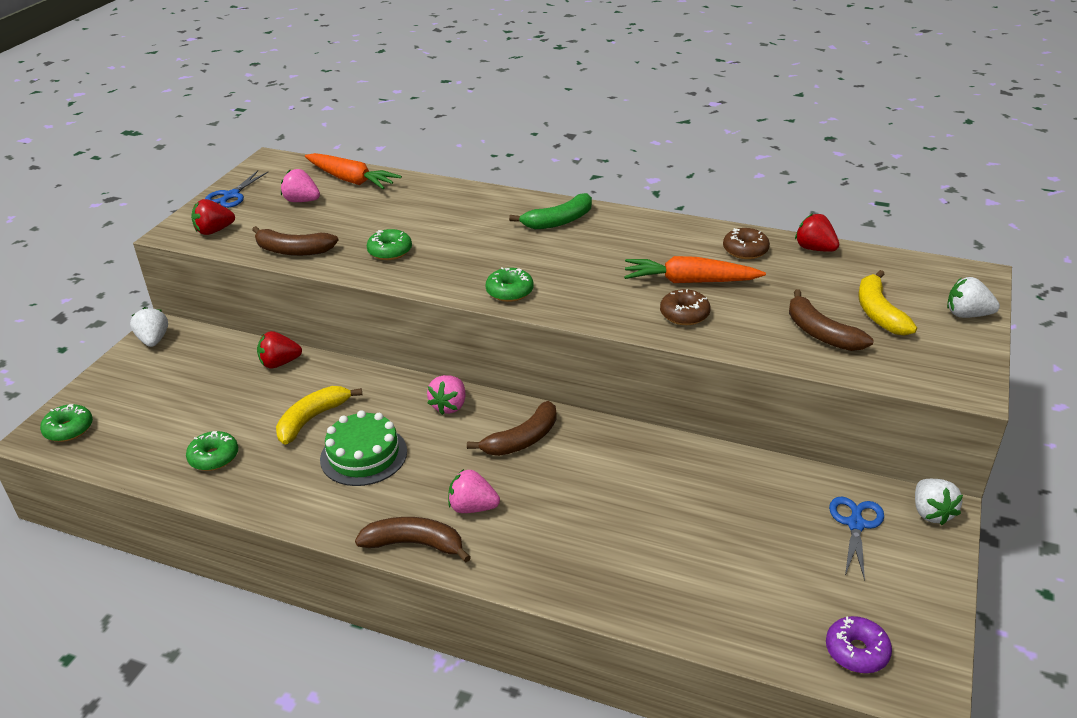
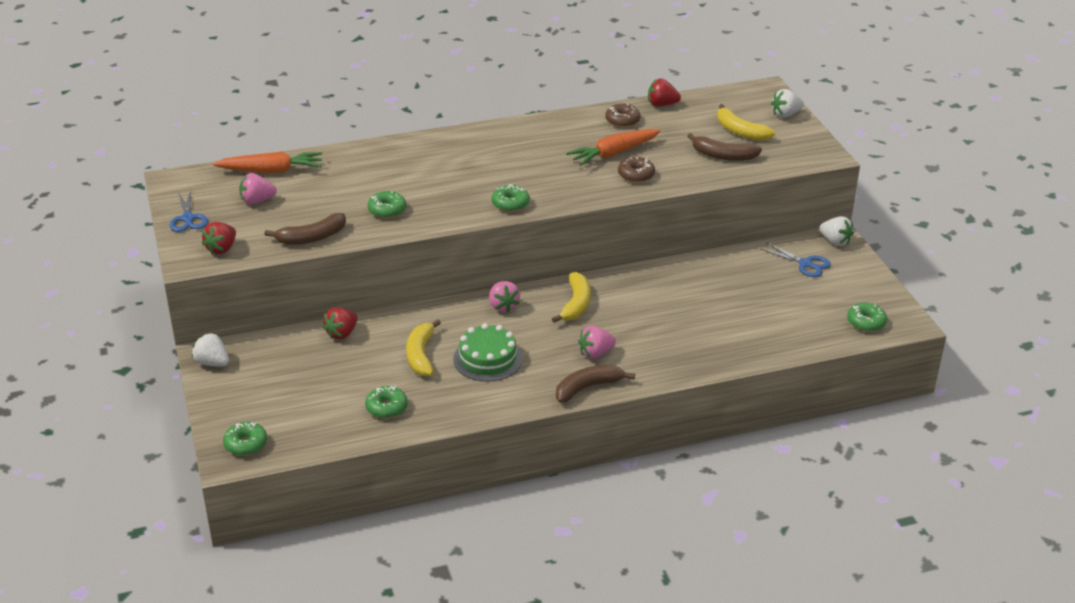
camera: 40 degrees left, 0 degrees up
brown banana [467,401,556,456] -> yellow banana [552,272,591,323]
green banana [509,193,592,229] -> none
purple donut [826,616,892,673] -> green donut [847,303,887,332]
blue scissors [829,496,884,581] -> blue scissors turned 150 degrees clockwise [761,242,831,277]

